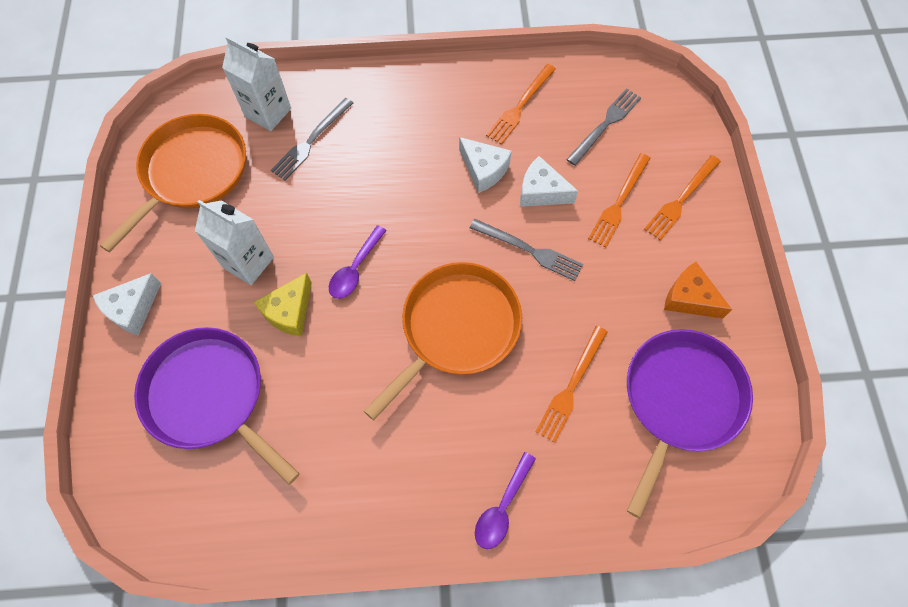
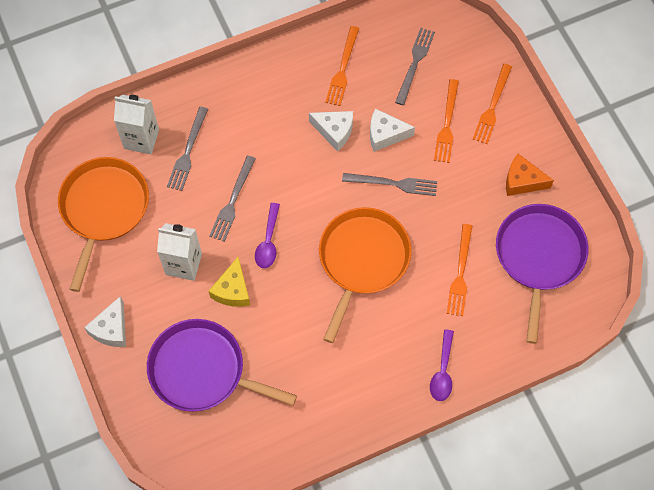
camera: 20 degrees left, 0 degrees up
none -> grey fork [209,155,256,242]

